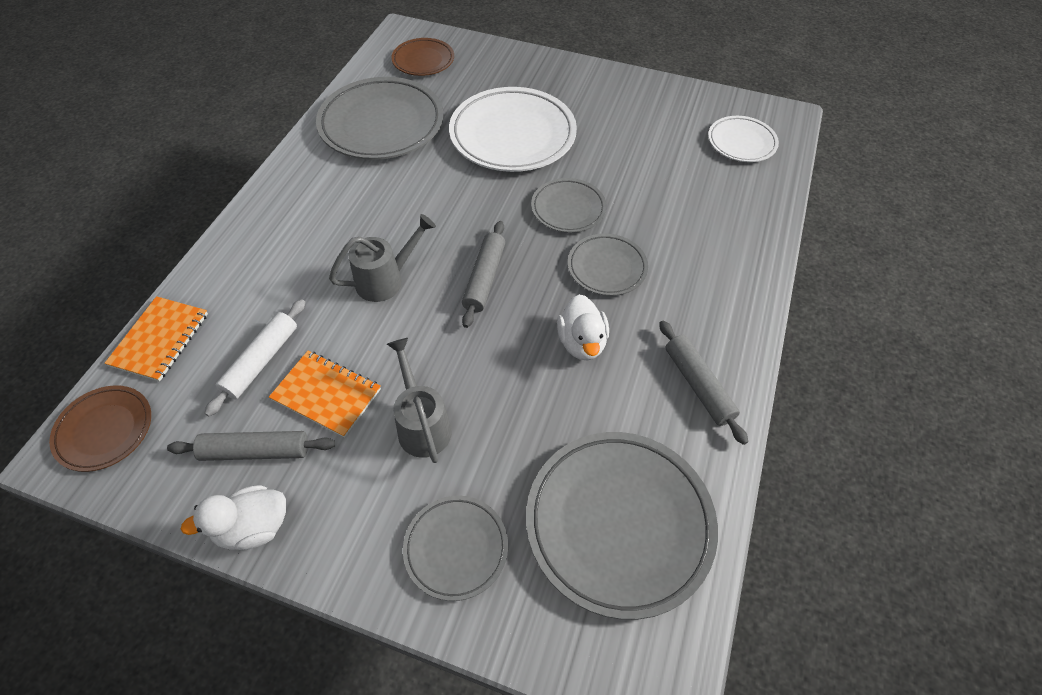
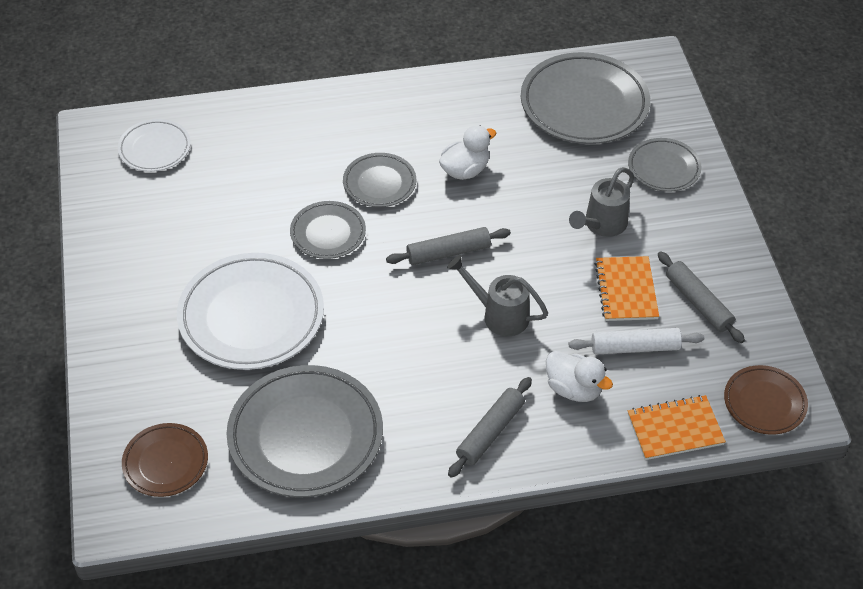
camera: 120 degrees left, 5 degrees down
white duck [181,485,286,550] -> white duck moved to [546,351,613,402]
grey rolling pin [659,321,748,445] -> grey rolling pin moved to [448,377,532,478]

